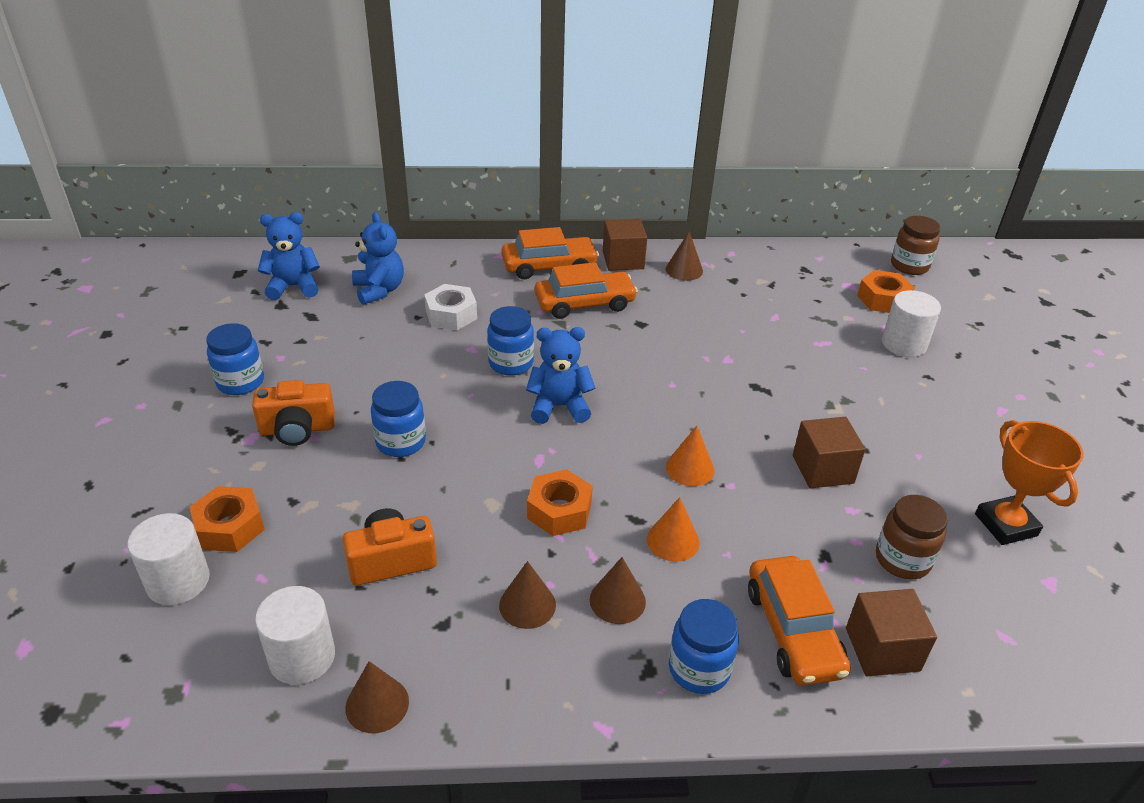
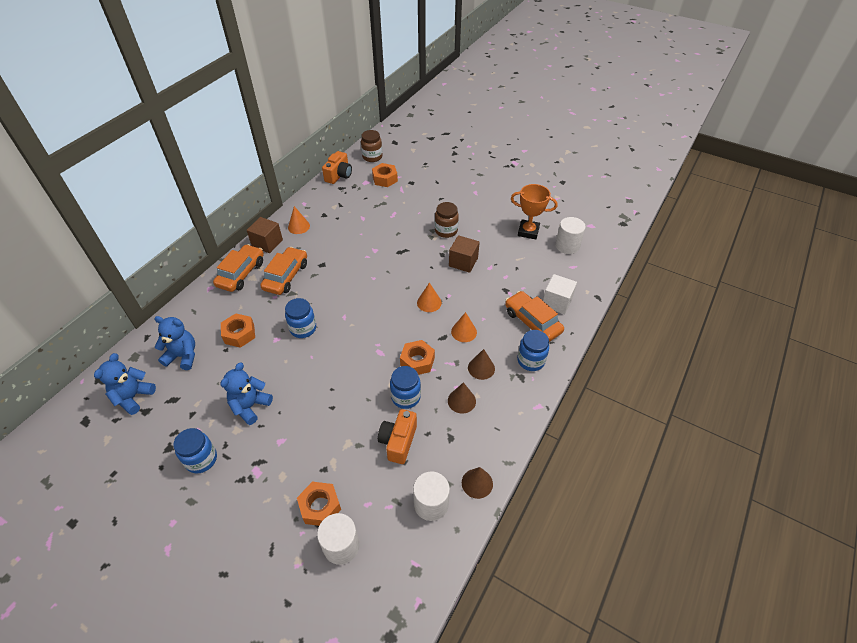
camera: 55 degrees left, 10 degrees up
orange camera [252,380,335,446] -> orange camera moved to [322,151,352,184]
blue jar [371,381,426,457] -> blue jar moved to [390,366,421,409]
white nut [424,284,477,330] -> orange nut [221,313,255,348]
blue teddy bear [526,327,595,424] -> blue teddy bear moved to [220,363,273,425]
brown cone [666,231,703,281] -> orange cone [288,206,310,234]
orange car [748,556,850,686] -> orange car turned 150 degrees counterclockwise [505,291,564,342]
brown cube [846,589,937,676] -> white cube [543,274,577,314]
brown jar [876,495,948,580] -> brown jar moved to [435,202,459,238]
white cylinder [882,290,941,357] -> white cylinder moved to [555,217,586,254]

